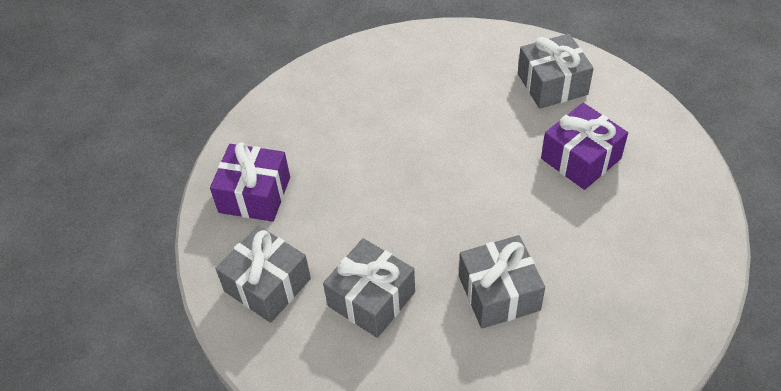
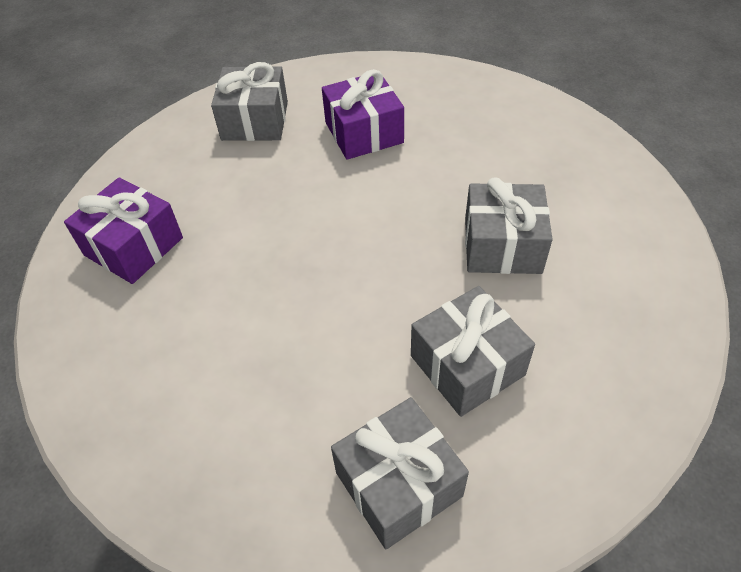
camera: 70 degrees left, 0 degrees up
purple gift [210,142,290,222] -> purple gift moved to [64,177,183,284]

